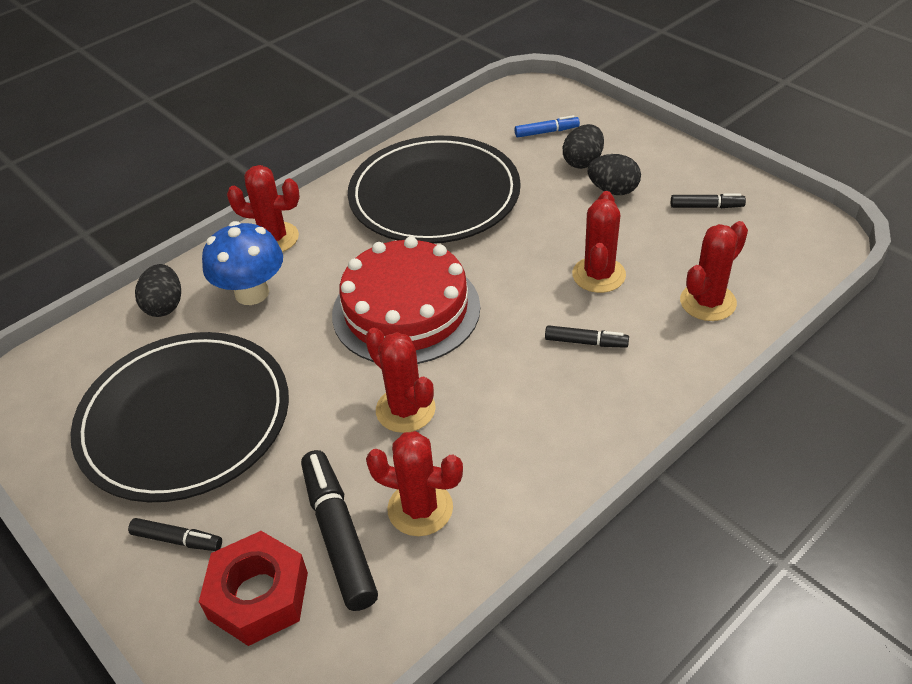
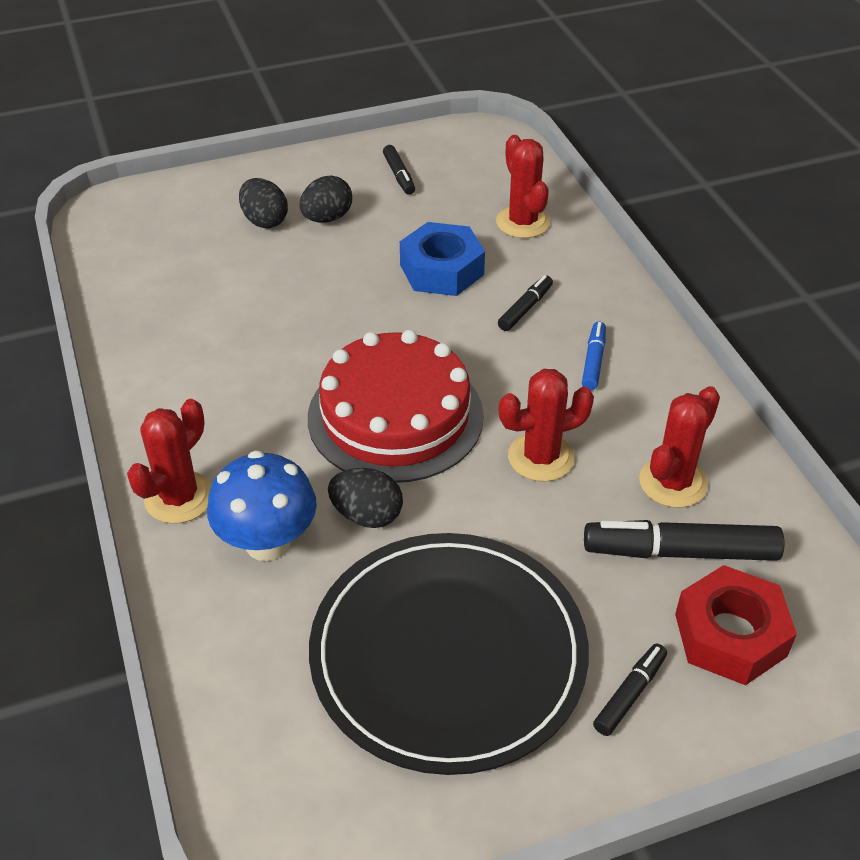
camera: 70 degrees left, 0 degrees up
black egg [135,264,181,317] -> black egg moved to [328,468,403,528]
black plate [348,136,521,244] -> none
blue marker [515,115,580,138] -> blue marker moved to [582,321,606,390]
red cactus [572,191,626,293] -> blue nut [400,222,485,296]
black marker [671,194,746,208] -> black marker turned 135 degrees clockwise [383,145,415,195]

